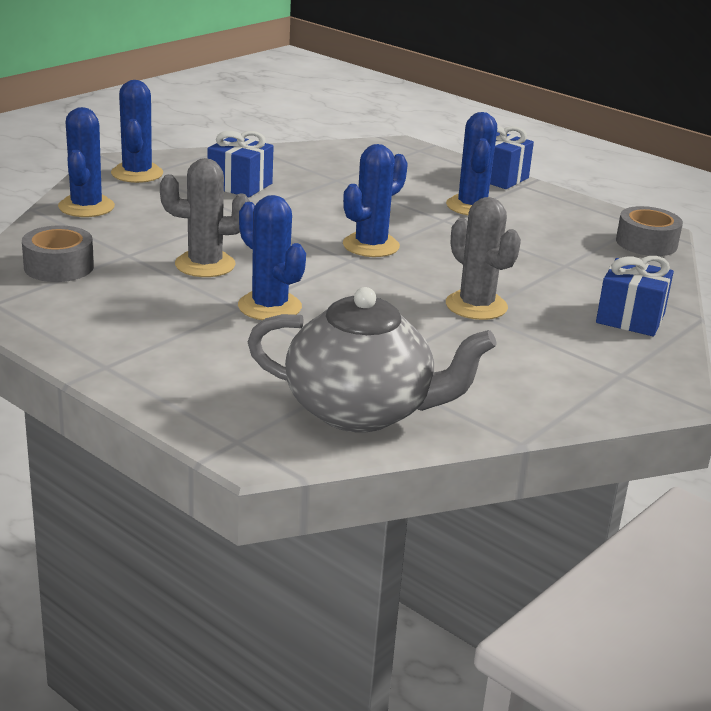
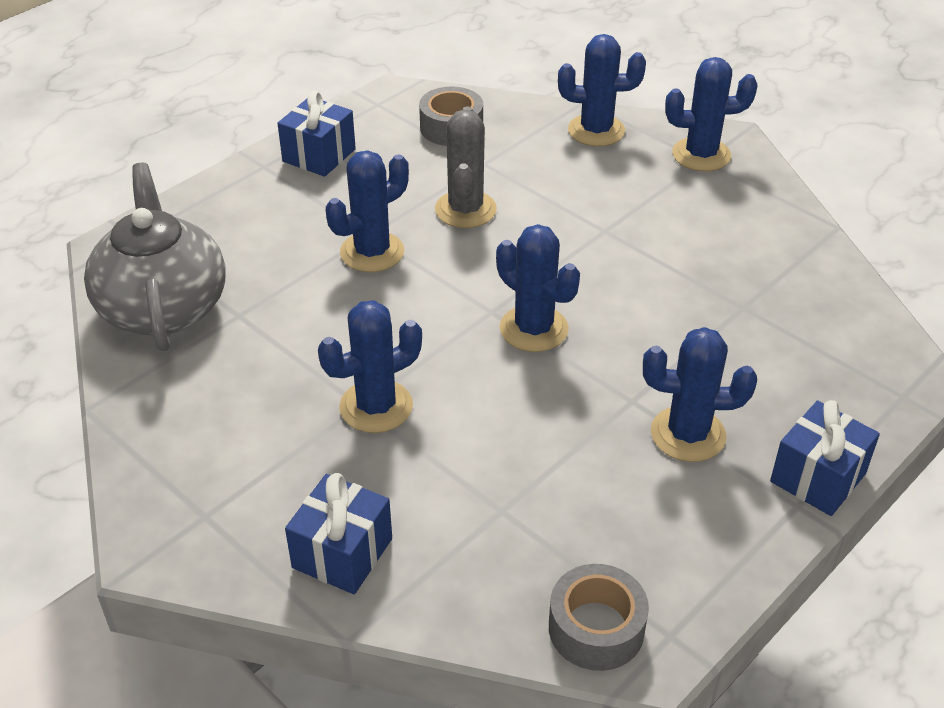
camera: 95 degrees right, 15 degrees up
blue gift [207,131,274,197] -> blue gift moved to [277,91,356,177]
grey teapot [248,287,497,432] -> grey teapot turned 150 degrees clockwise [84,163,226,351]
grey cactus [446,197,521,320] -> blue cactus [318,300,422,433]

